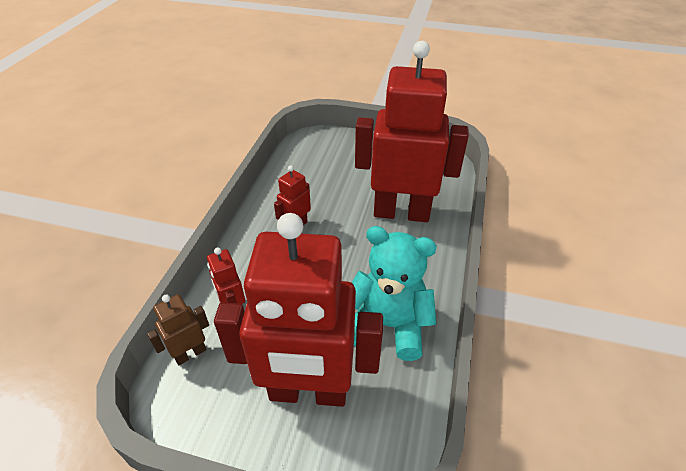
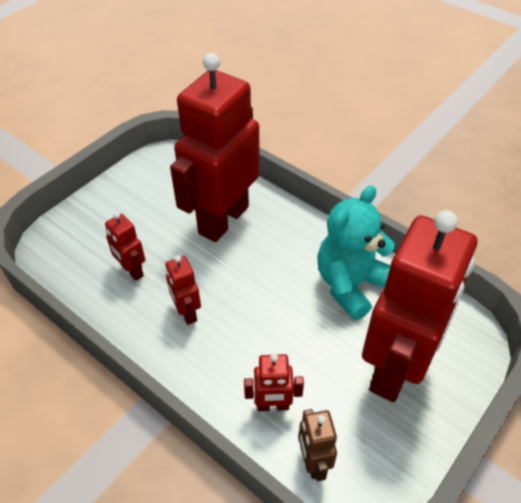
camera: 65 degrees left, 5 degrees up
none -> red robot [105,212,145,281]

